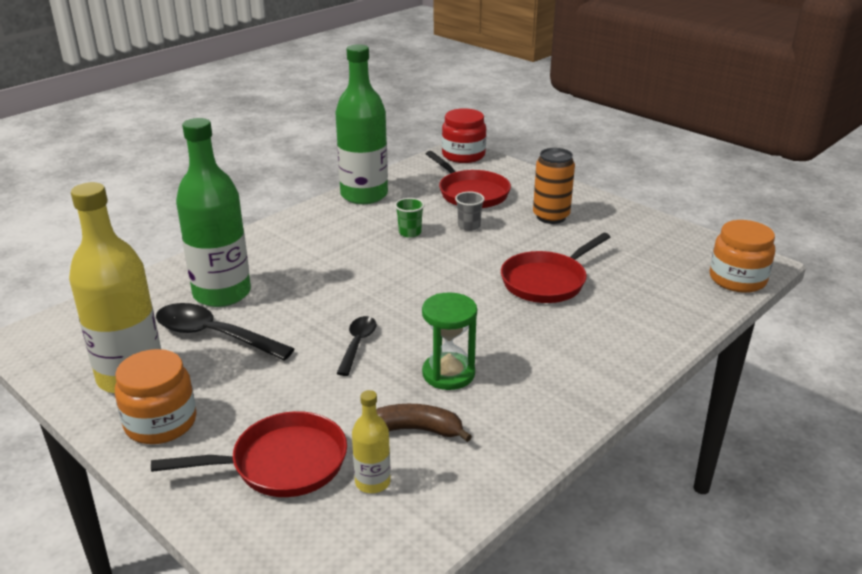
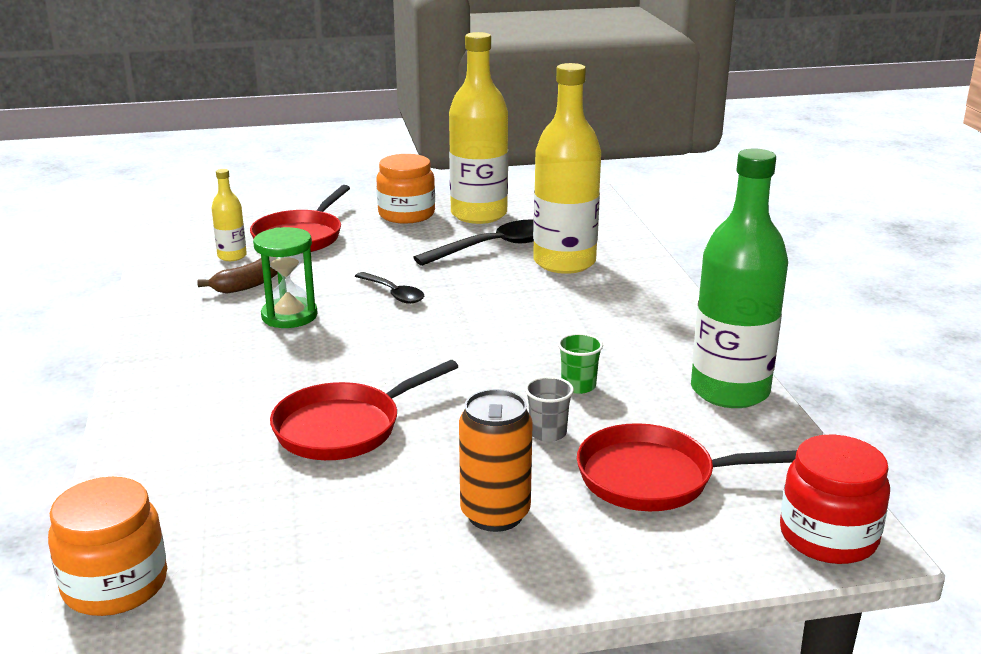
camera: 125 degrees right, 5 degrees down
green bottle [176,118,251,307] -> yellow bottle [533,63,601,274]
red pan [501,233,610,303] -> red pan turned 120 degrees counterclockwise [270,360,458,460]

